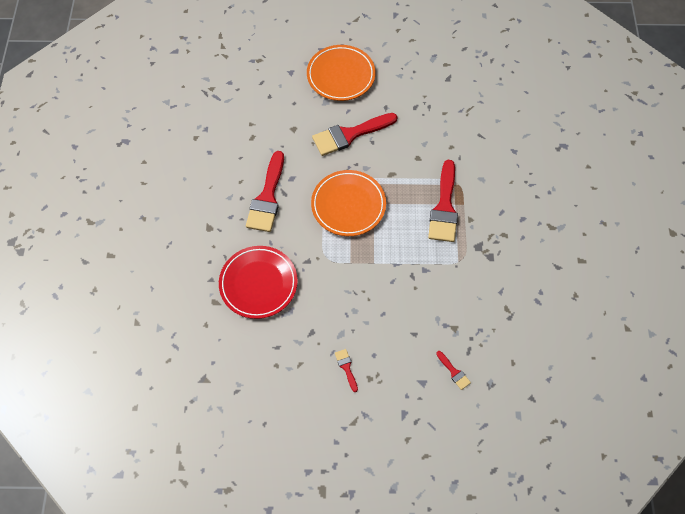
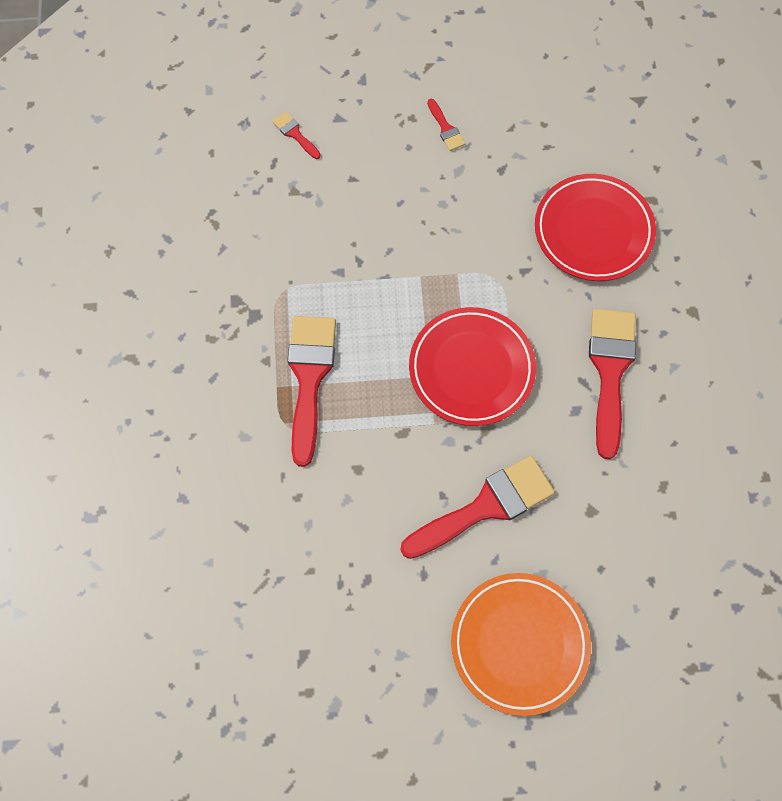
camera: 175 degrees right, 5 degrees up
orange plate [311,170,386,236] -> red plate [409,307,536,426]

